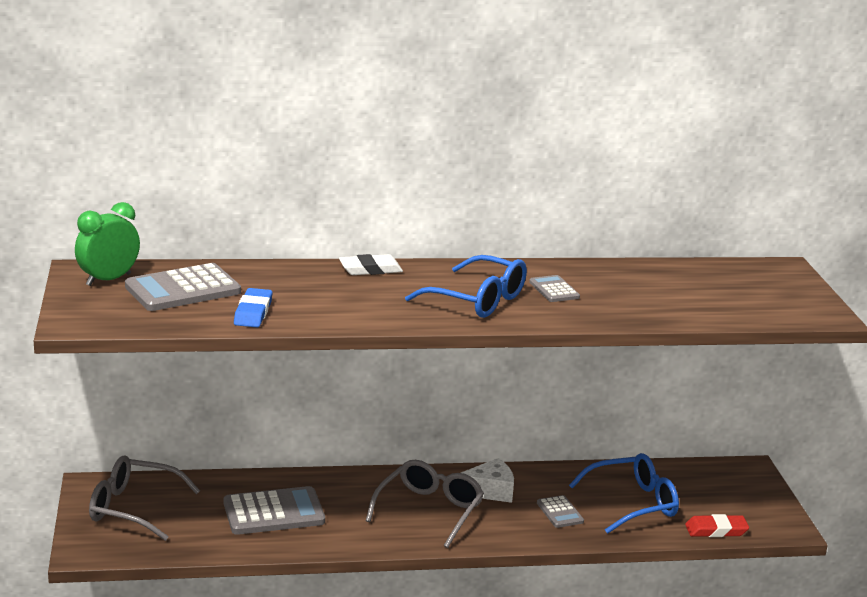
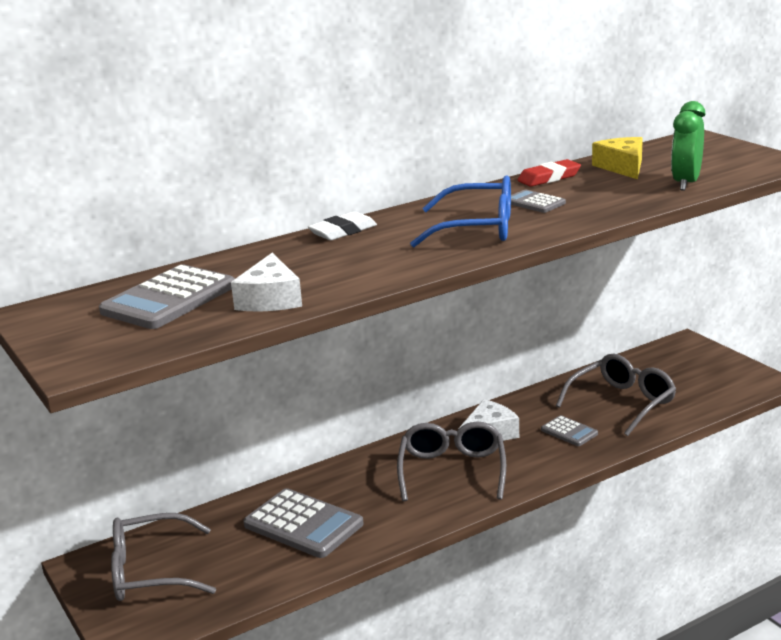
camera: 20 degrees left, 0 degrees up
green clock [75,202,140,286] -> green clock moved to [671,101,705,191]
grey calculator [224,486,325,535] -> grey calculator turned 75 degrees clockwise [243,488,364,558]
blue eraser [234,288,273,327] -> white cheese [231,253,302,312]
blue glasses [569,453,679,534] -> grey glasses [556,354,676,436]
red eraser [685,514,749,537] -> red eraser moved to [517,159,581,187]
none -> yellow cheese [592,137,643,179]

